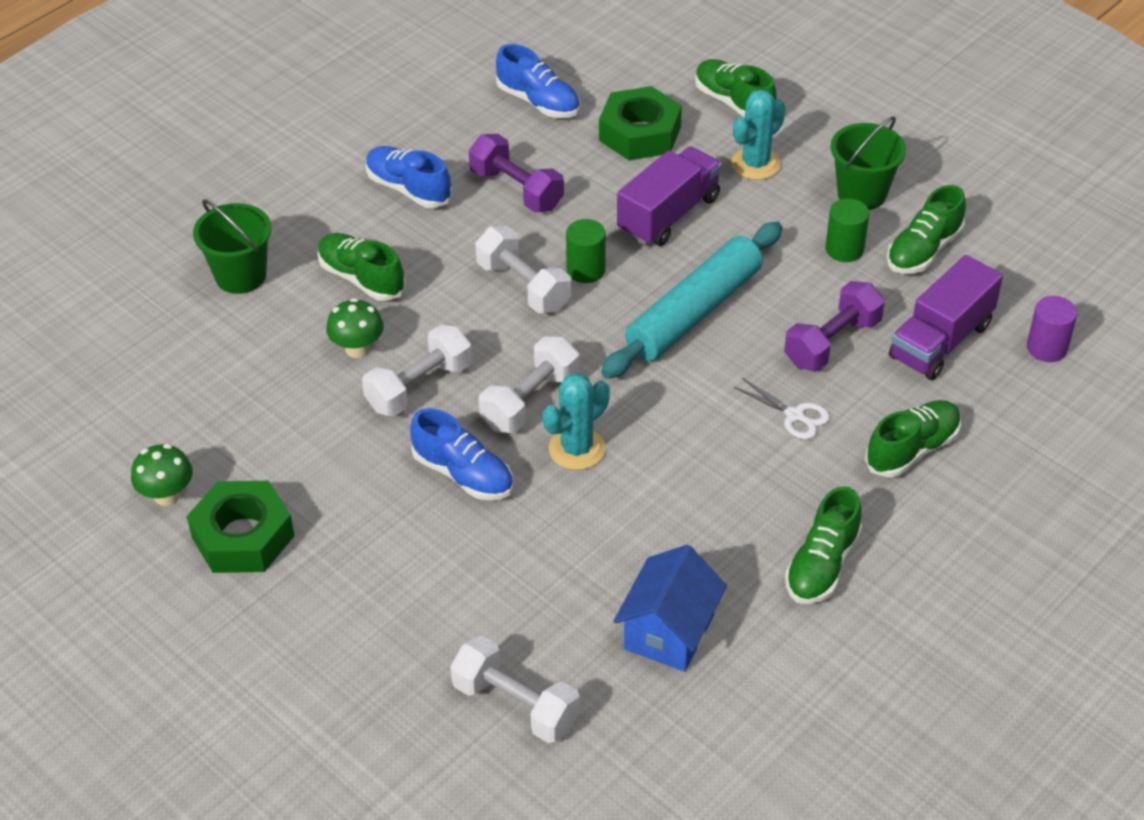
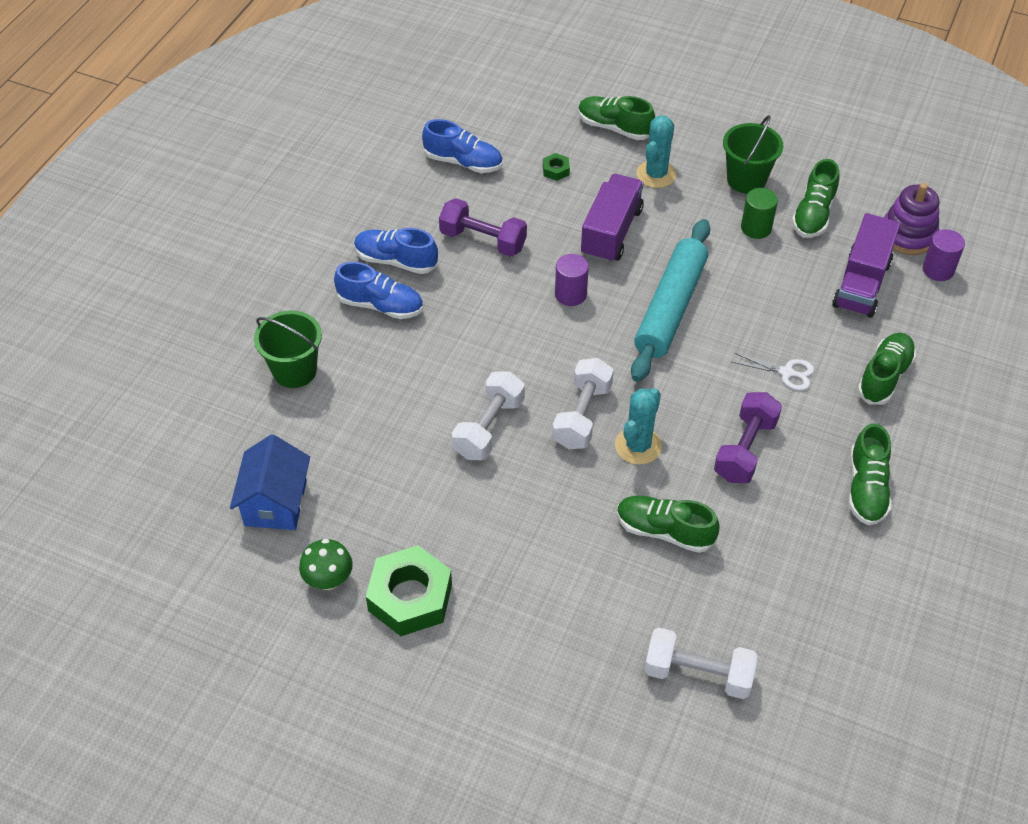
camera: 20 degrees left, 5 degrees up
green shoe [318,233,406,301] -> green shoe moved to [617,496,719,553]
green mushroom [326,298,384,358] -> none
blue shoe [410,408,513,500] -> blue shoe moved to [334,262,423,319]
white dumbbell [475,226,571,314] -> none
green cylinder [566,219,606,283] -> purple cylinder [555,254,589,306]
green nut [599,86,682,161] -> green nut [543,153,570,181], size x0.43
blue house [613,545,727,672] -> blue house moved to [230,434,310,530]
purple dumbbell [784,281,885,371] -> purple dumbbell moved to [714,392,782,483]
none -> purple stacking toy [884,183,939,255]

